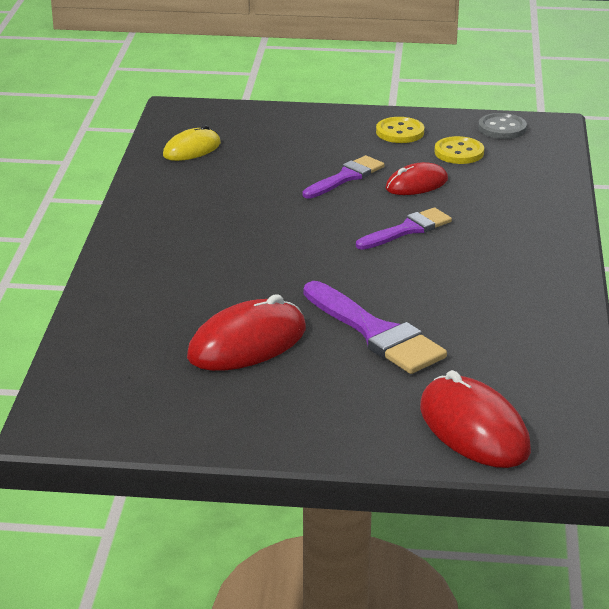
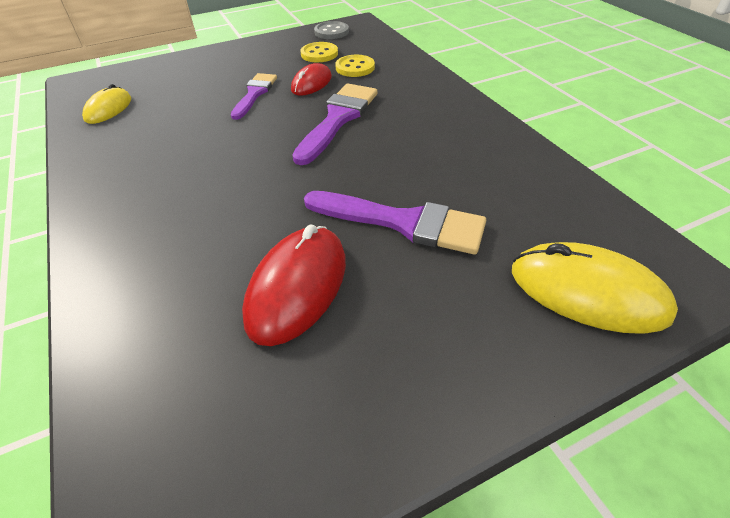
camera: 30 degrees left, 15 degrees up
purple brush [356,207,452,250] -> purple brush [292,83,378,165], size x1.54
yellow button [376,117,424,143] -> yellow button moved to [335,55,375,77]
red mouse [420,370,531,468] -> yellow mouse [512,242,678,334]

